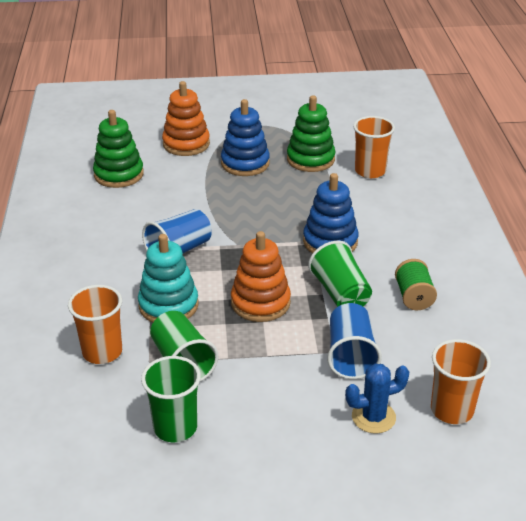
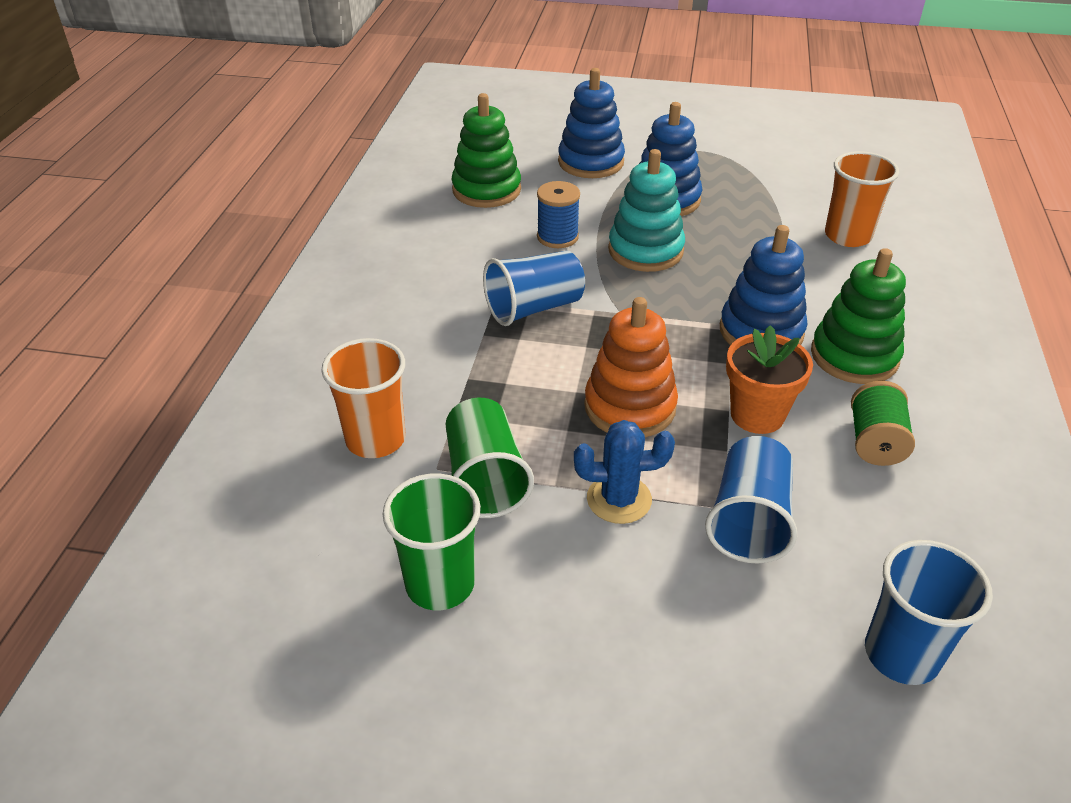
camera: 15 degrees right, 5 degrees up
turquoise stacking toy [138,234,198,322] -> turquoise stacking toy moved to [608,149,685,272]
orange stacking toy [162,81,210,156] -> blue stacking toy [558,68,625,178]
green stacking toy [287,95,335,172] -> green stacking toy moved to [811,248,906,384]
green cup [308,241,372,307] -> orange flower pot [726,325,813,434]
blue cactus [345,364,409,434] -> blue cactus moved to [574,420,675,524]
orange cup [431,339,491,424] -> blue cup [865,540,993,685]
none -> blue spool [537,181,580,248]

